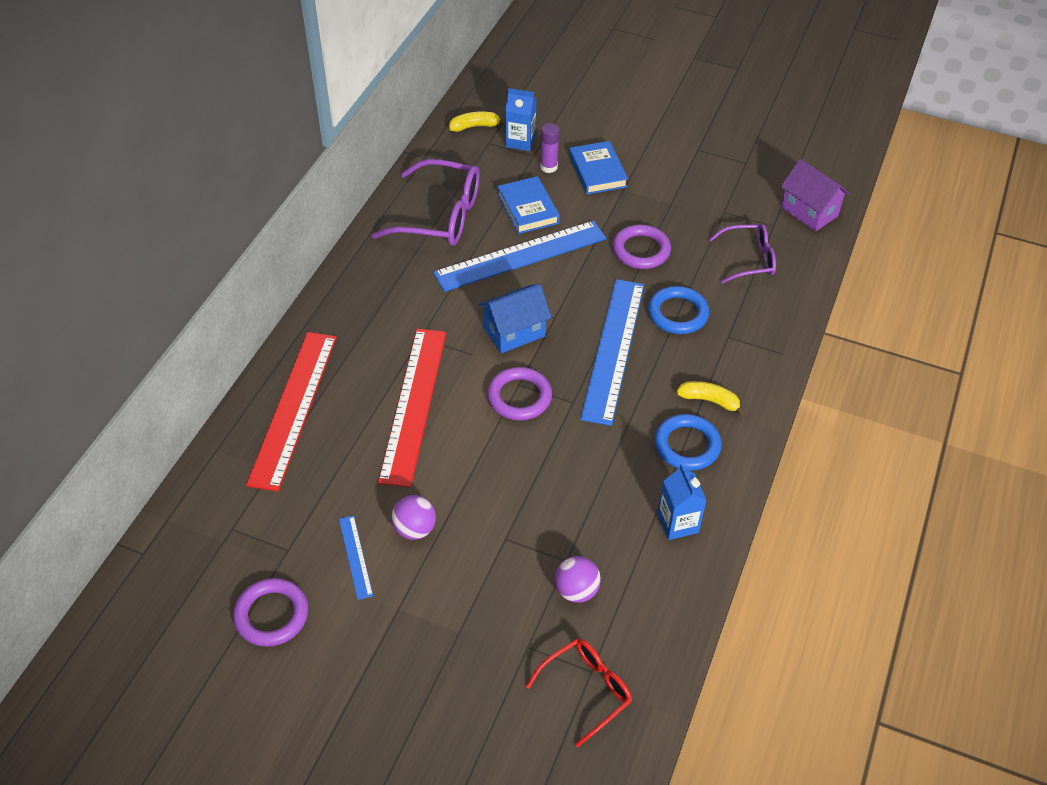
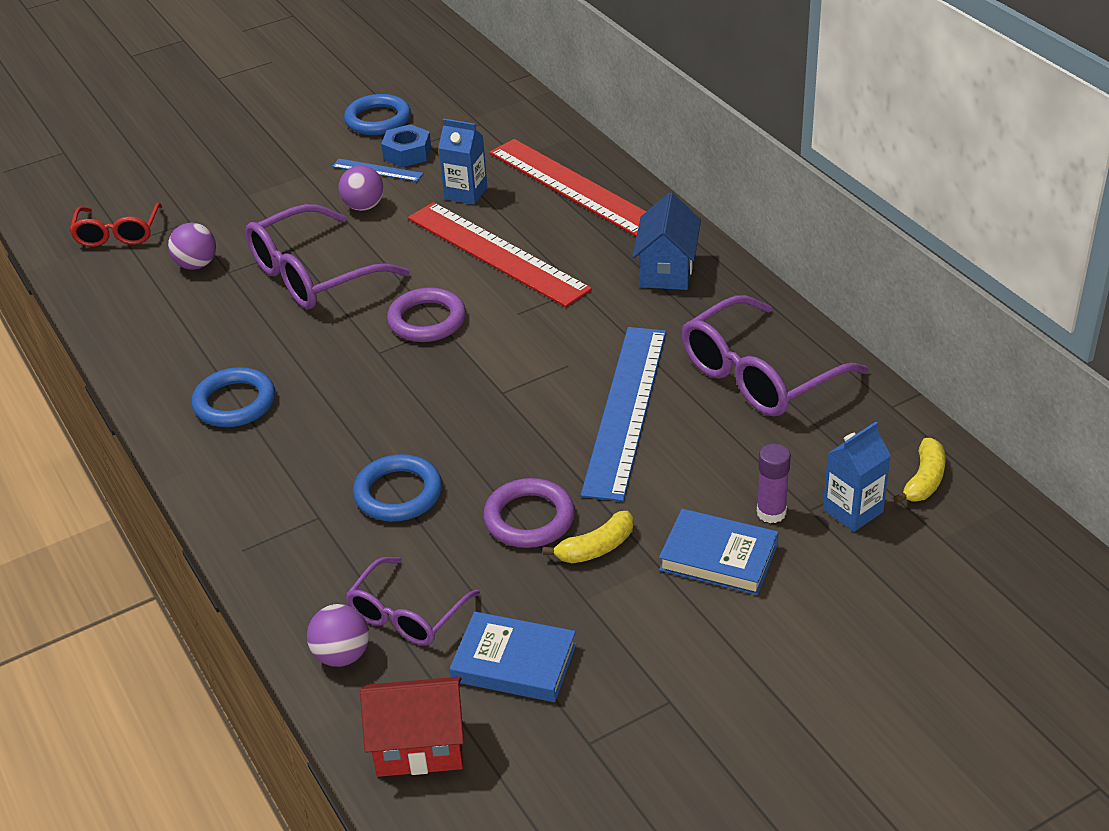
camera: 130 degrees right, 10 degrees down
purple ring [233,578,308,647] -> blue ring [344,94,411,135]
blue house [478,284,552,353] -> blue house moved to [632,192,701,290]
blue book [497,176,560,234] -> blue book moved to [450,611,576,702]
blue ruler [580,279,644,426] -> none
blue carton [658,464,707,540] -> blue carton moved to [438,119,487,205]
yellow banana [676,381,745,416] -> yellow banana moved to [543,511,633,563]
purple house [781,159,850,231] -> red house [360,677,464,777]
none -> purple glasses [245,204,410,309]
none -> purple ball [307,604,369,667]
none -> blue nut [381,124,431,167]

